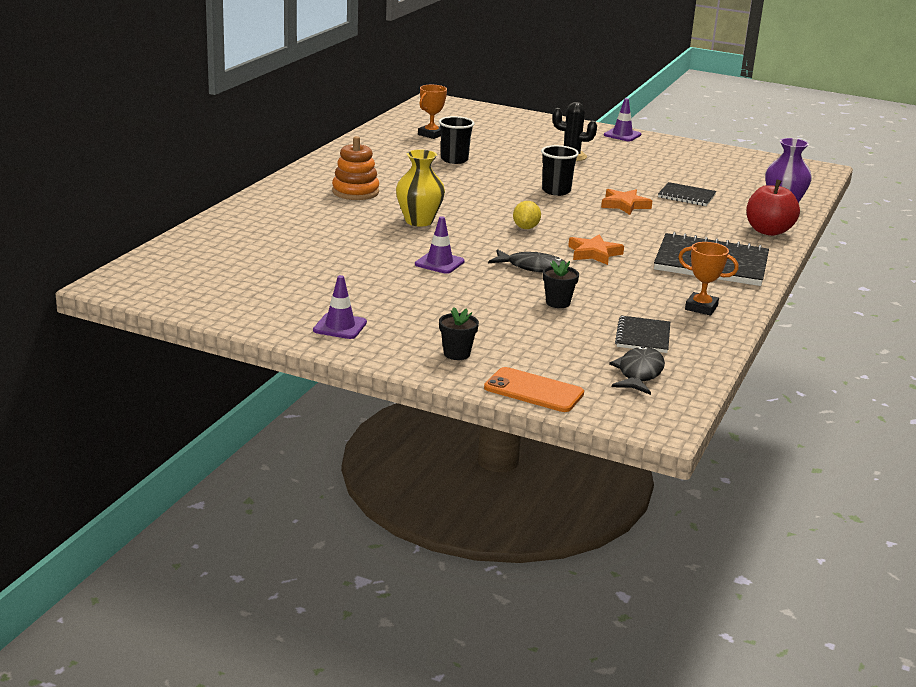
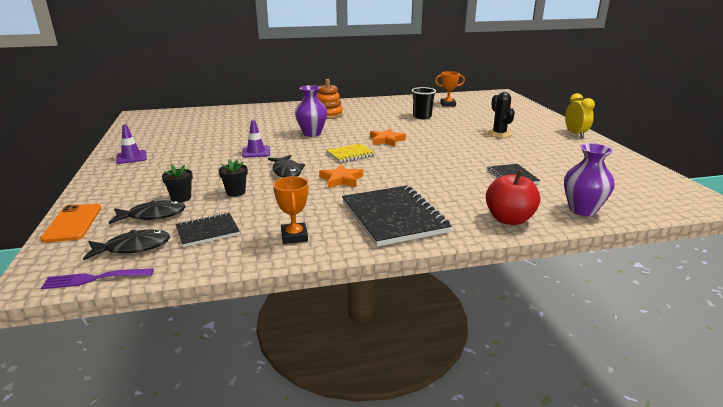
camera: 55 degrees right, 0 degrees up
yellow vase [396,149,445,227] -> purple vase [295,85,327,137]
black flower pot [439,307,479,360] -> black flower pot moved to [162,164,193,202]
yellow lemon [513,201,541,229] -> yellow notebook [327,144,375,162]
black cup [541,145,579,196] -> none
orange star [601,189,652,215] -> orange star moved to [370,129,406,147]
purple traffic cone [604,98,641,141] -> yellow clock [565,93,595,138]
none -> purple fork [41,268,154,289]
none -> black fish [109,200,186,224]

